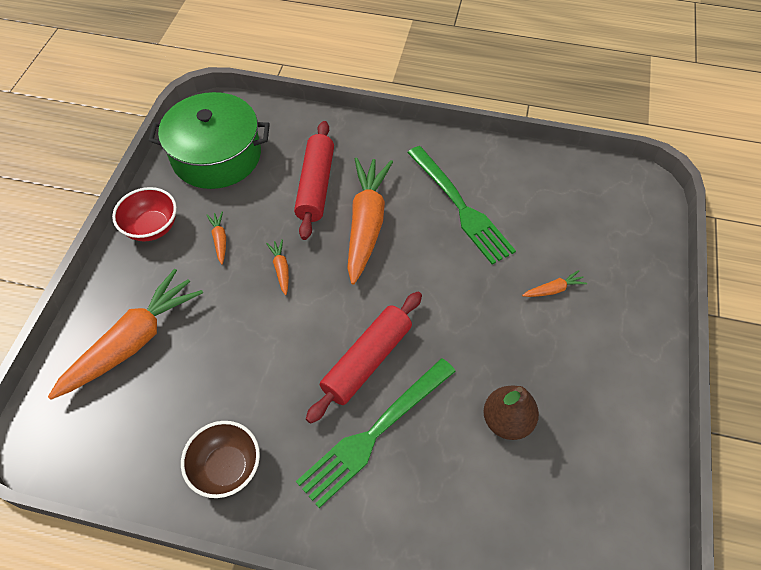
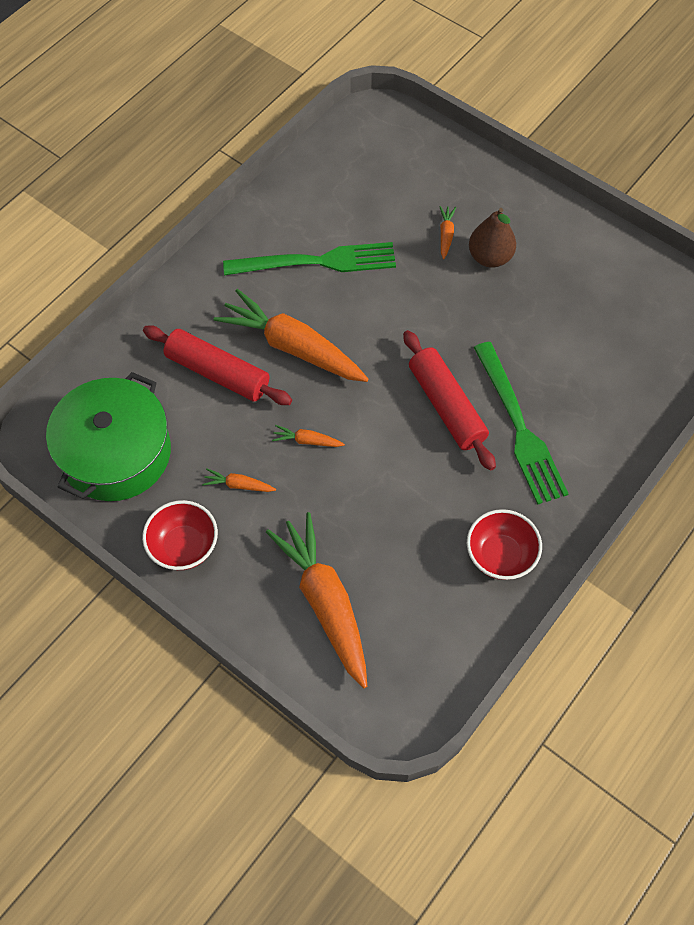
camera: 65 degrees left, 5 degrees up
brown bowl [181,421,260,498] -> red bowl [467,509,542,580]
brown pear [483,386,539,440] -> brown pear moved to [469,208,516,268]

